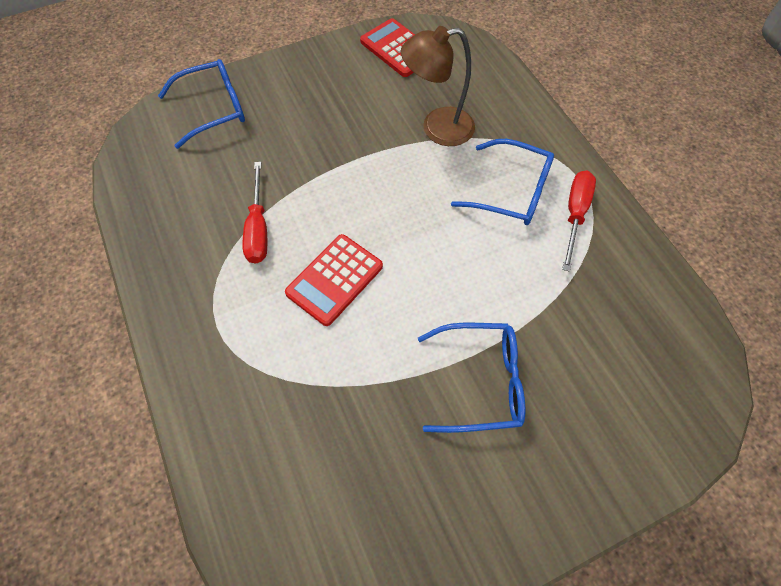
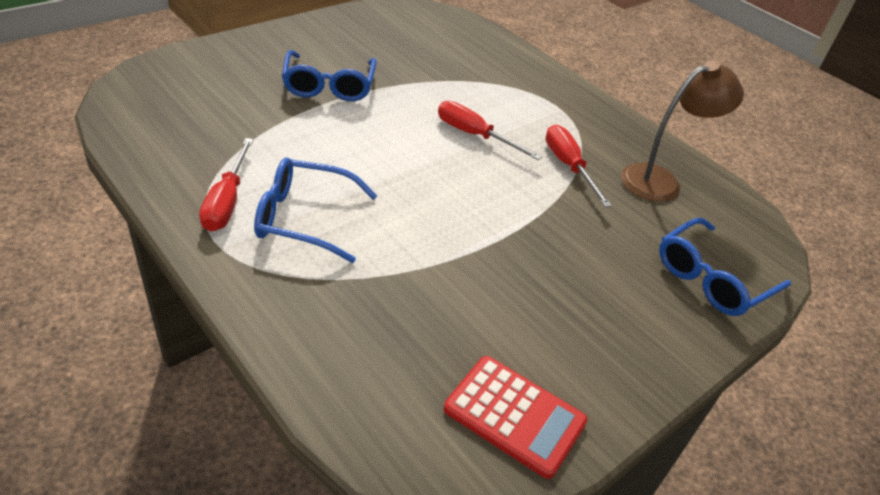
camera: 160 degrees right, 20 degrees down
red calculator [285,234,383,326] -> red screwdriver [438,101,542,160]
brown lamp [401,26,475,146] -> brown lamp moved to [621,61,744,202]
blue glasses [418,323,525,433] -> blue glasses turned 75 degrees counterclockwise [282,50,377,101]

